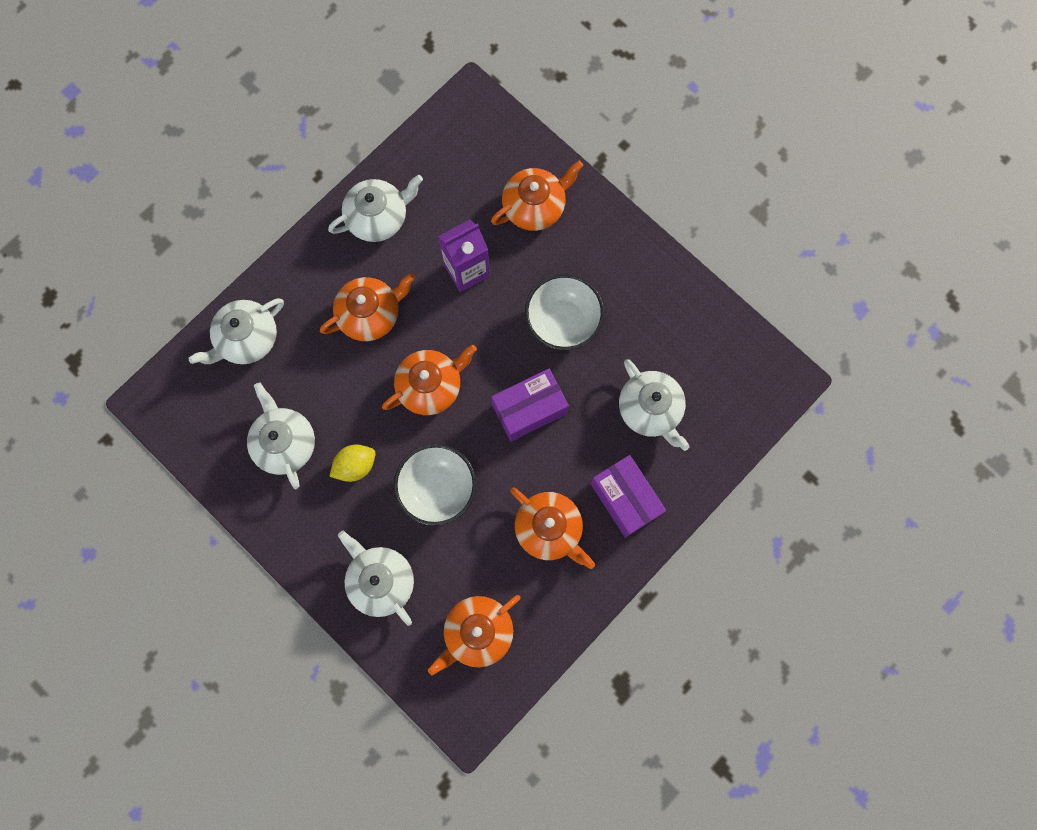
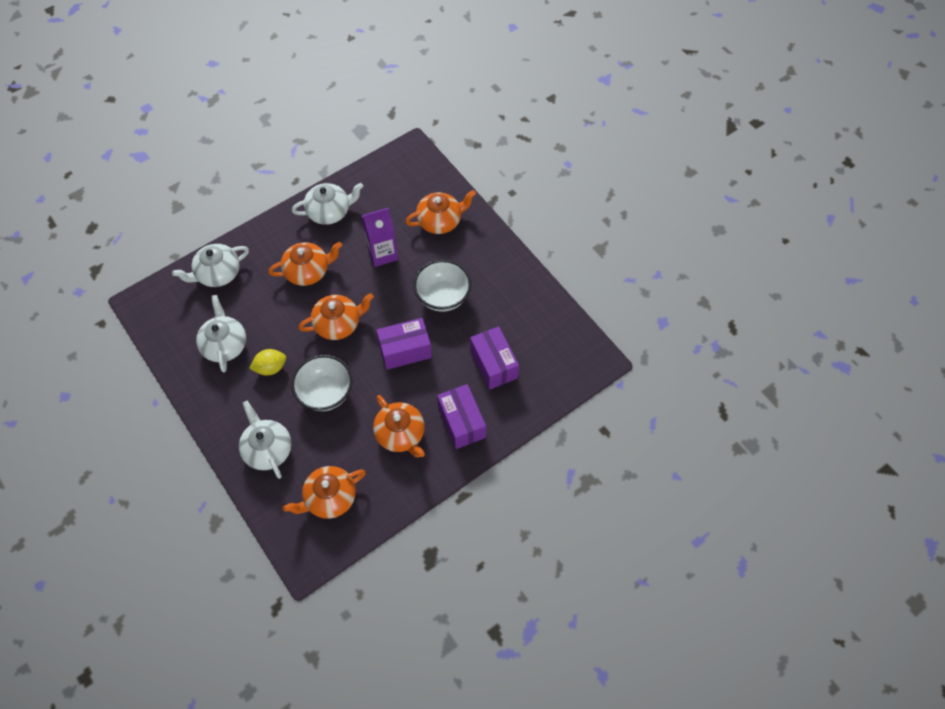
camera: 10 degrees right, 15 degrees down
white teapot [619,359,690,451] -> purple box [470,326,519,390]

